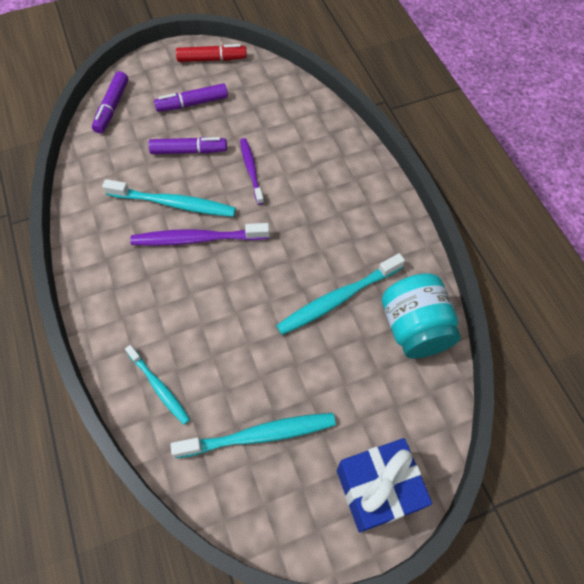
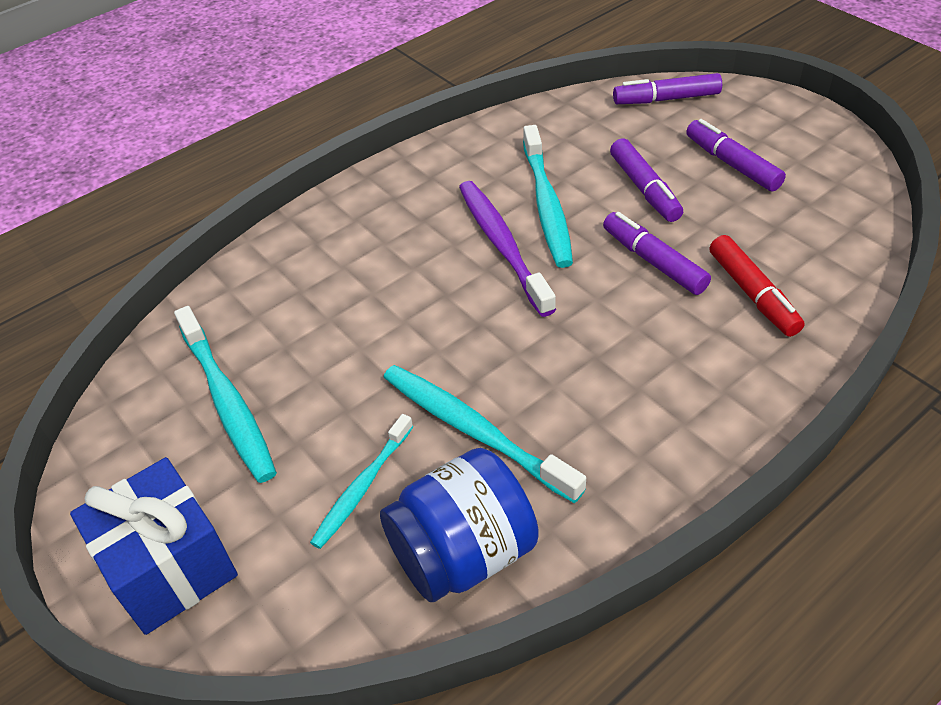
camera: 75 degrees right, 15 degrees down
turquoise toothbrush [125,345,190,425] -> turquoise toothbrush moved to [310,414,413,549]
red marker [176,44,247,62] -> red marker moved to [709,235,805,337]
purple toothbrush [240,138,264,205] -> purple marker [603,212,711,295]
turquoise jar [382,273,461,358] -> blue jar [380,448,539,602]

